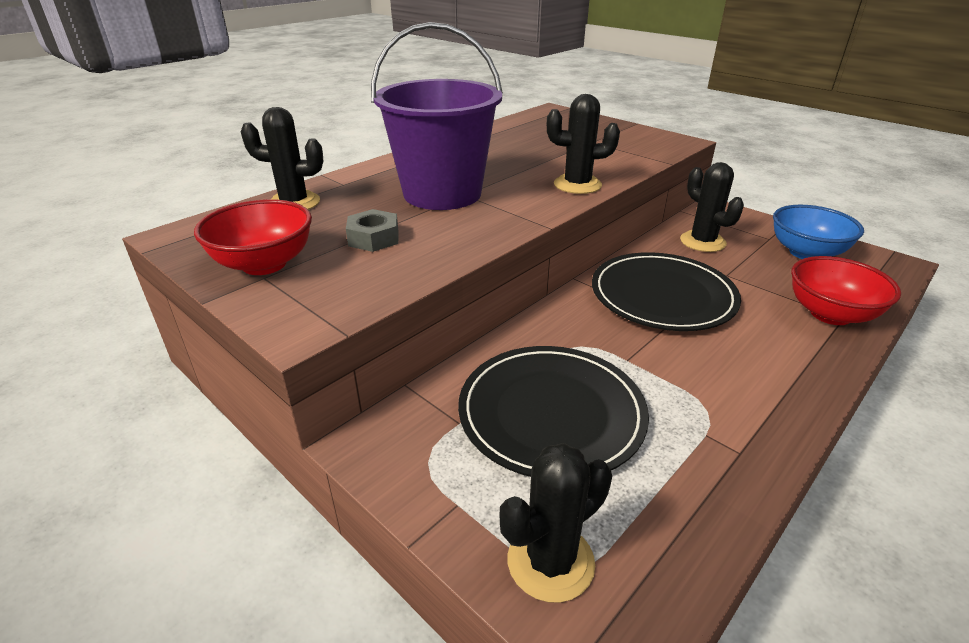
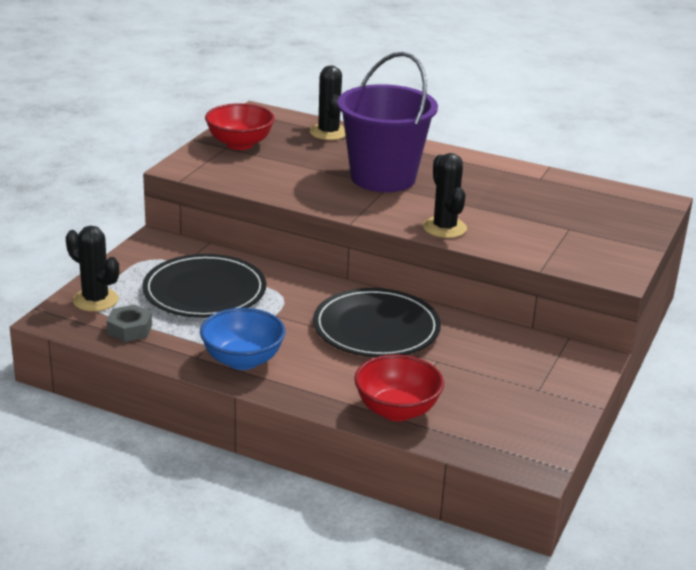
camera: 70 degrees right, 5 degrees down
grey nut [346,209,398,252] -> grey nut moved to [107,304,152,342]
black cactus [680,162,744,252] -> none
blue bowl [773,205,864,259] -> blue bowl moved to [200,308,285,370]

